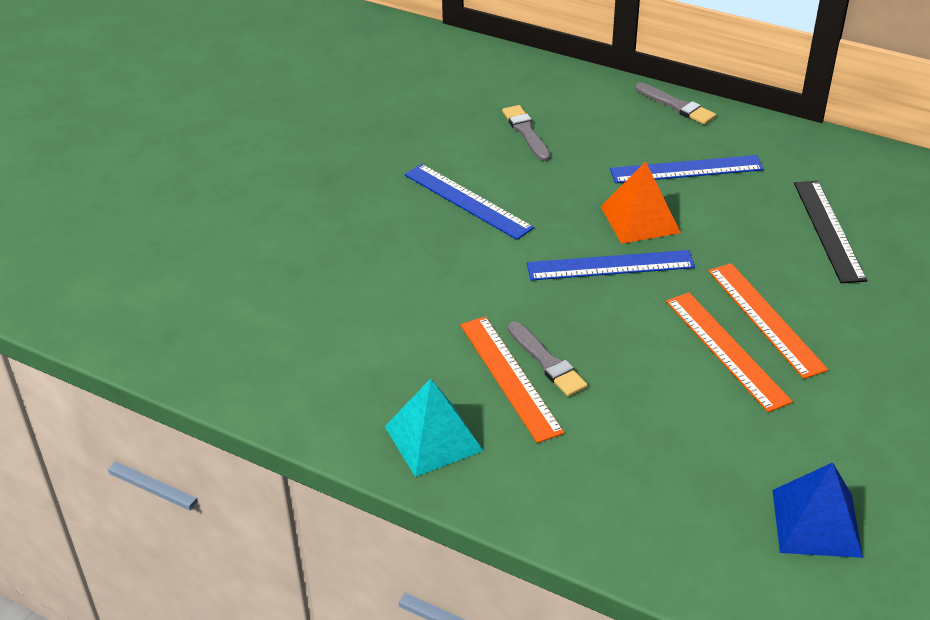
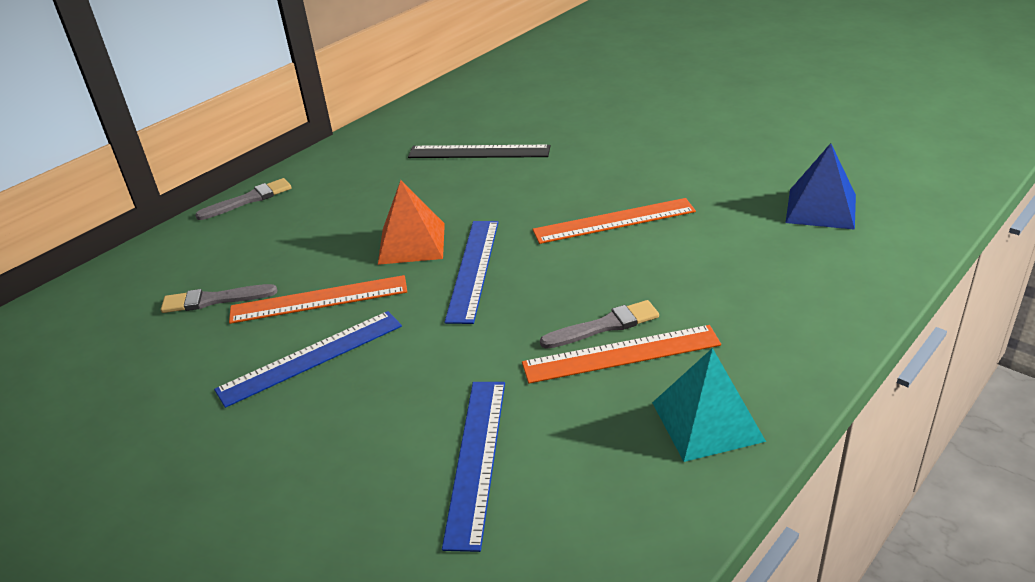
camera: 75 degrees left, 5 degrees down
blue ruler [610,155,764,183] -> blue ruler moved to [442,382,505,552]
orange ruler [708,263,828,379] -> orange ruler moved to [229,275,407,324]

